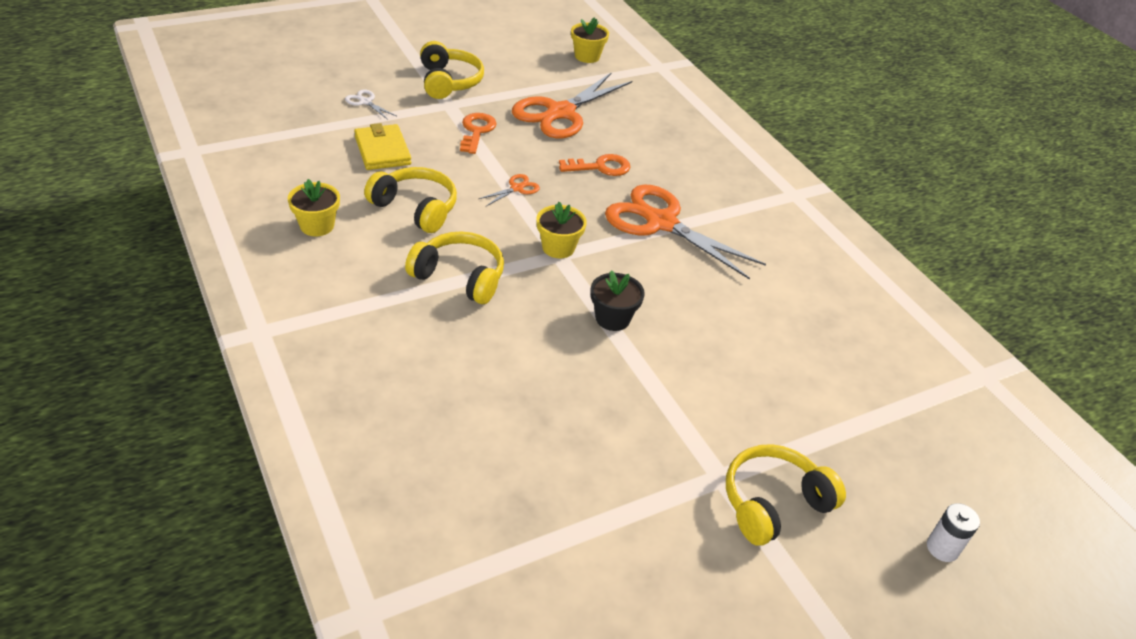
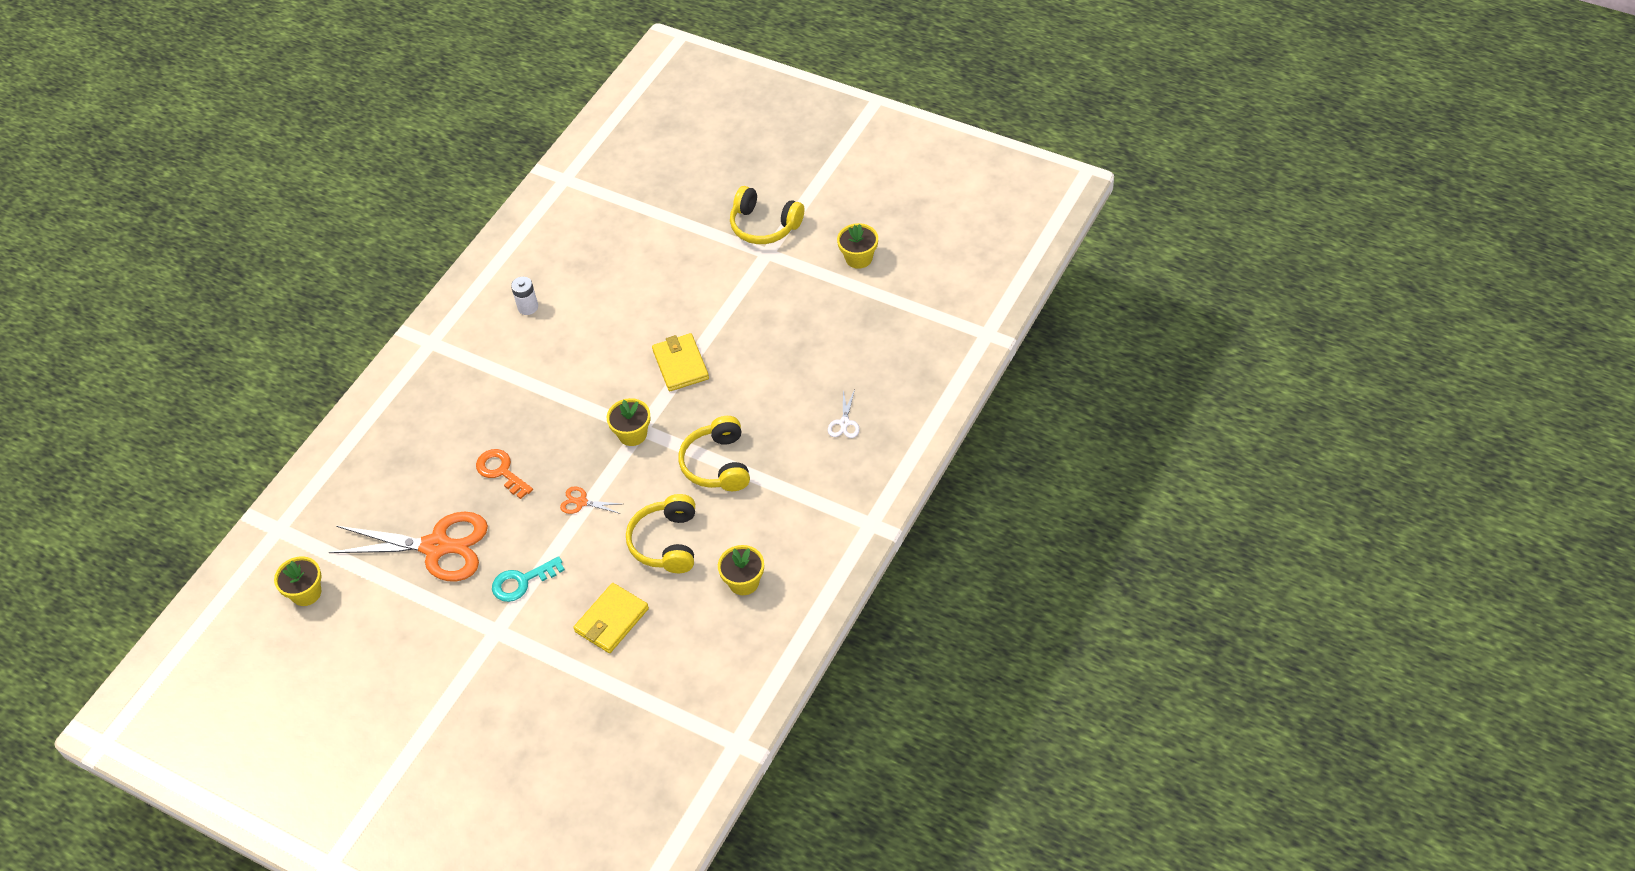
camera: 115 degrees left, 10 degrees up
white scissors [345,89,396,120] -> white scissors moved to [828,390,860,438]
yellow headphones [420,41,484,99] -> none
orange key [460,113,497,154] -> turquoise key [492,556,565,602]
black flower pot [591,270,645,331] -> yellow wallet [652,333,709,391]
orange scissors [605,185,766,280] -> none
white battery [927,503,980,562] -> white battery moved to [511,277,538,315]
none -> yellow flower pot [837,223,878,269]

